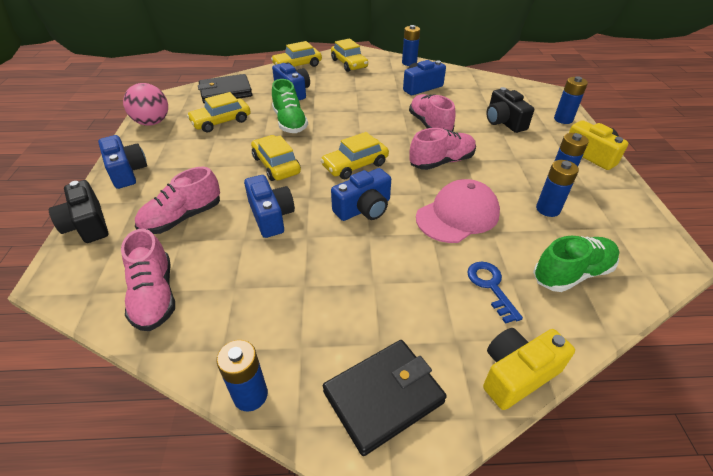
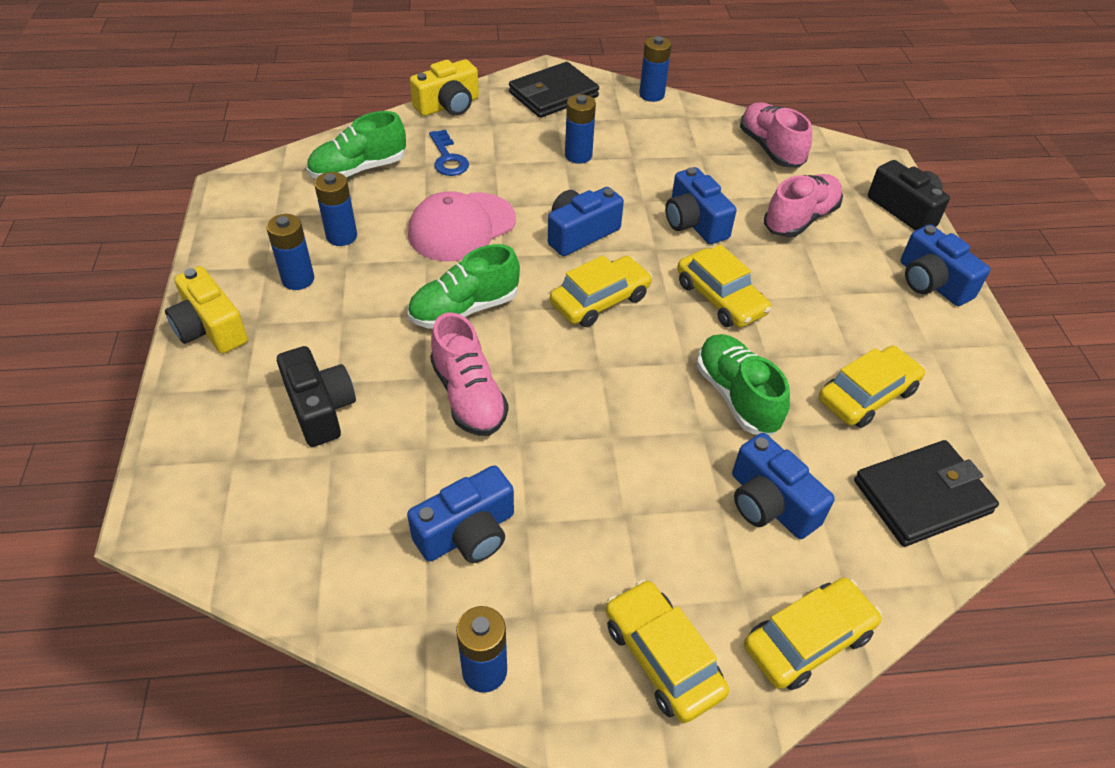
camera: 175 degrees right, 5 degrees up
pink ball [123,83,168,126] -> none
pink shoe [409,128,476,170] -> green shoe [408,244,520,329]
blue battery [554,76,588,124] -> blue battery moved to [565,94,596,164]

